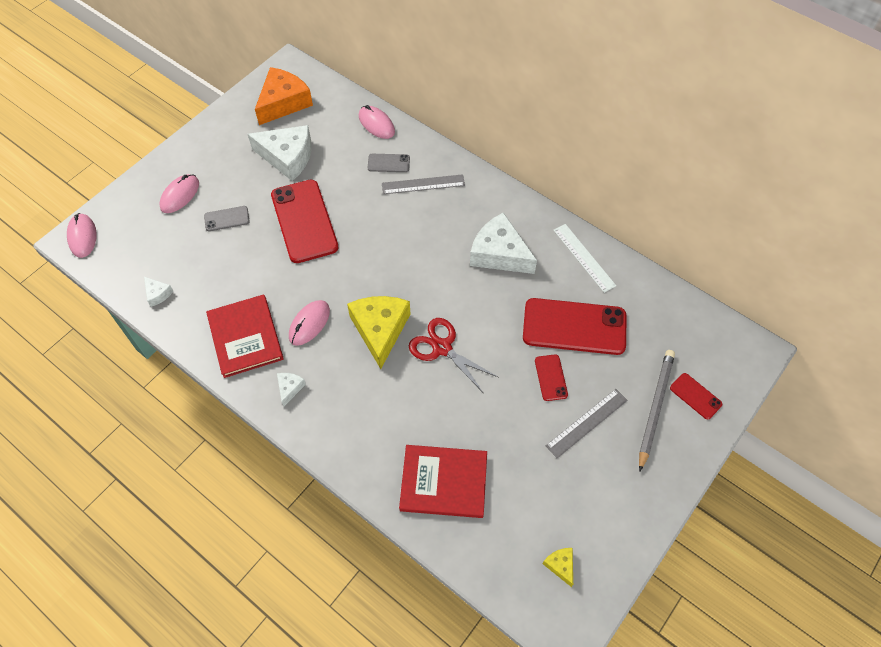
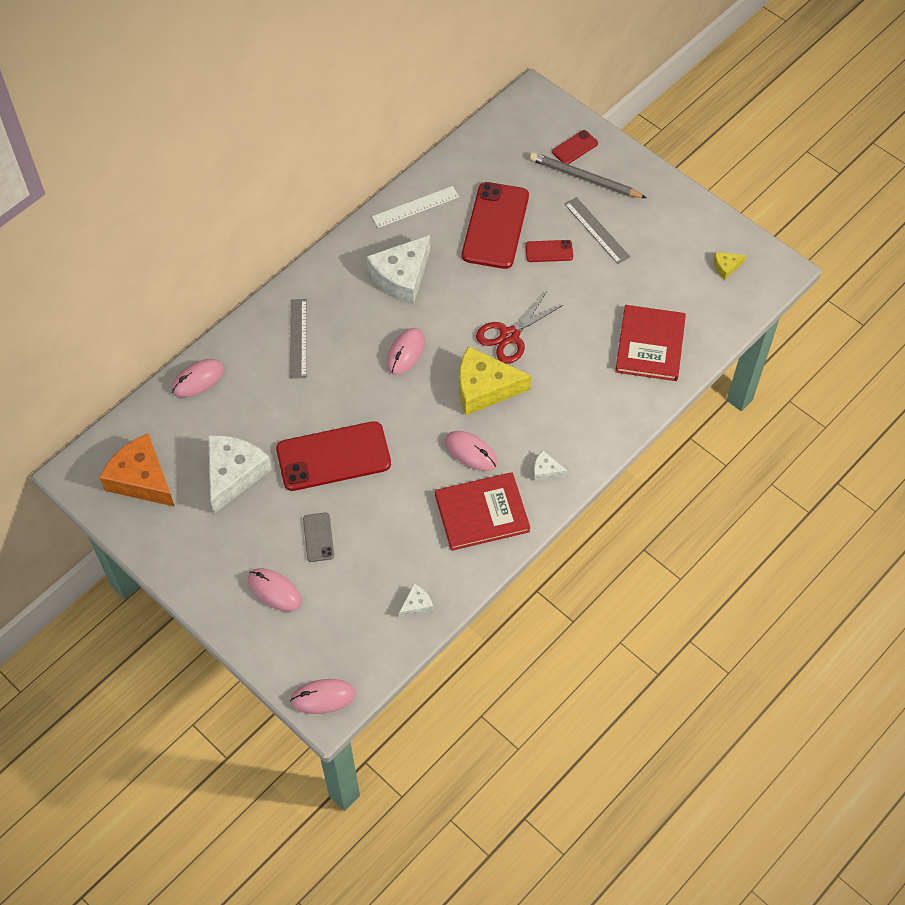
camera: 85 degrees left, 0 degrees up
grey phone [367,154,410,172] -> none
none -> pink mouse [386,328,425,375]

